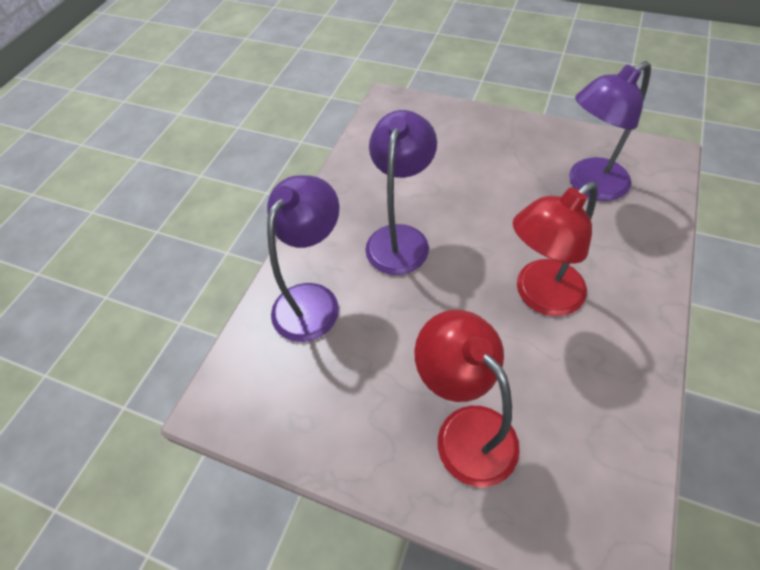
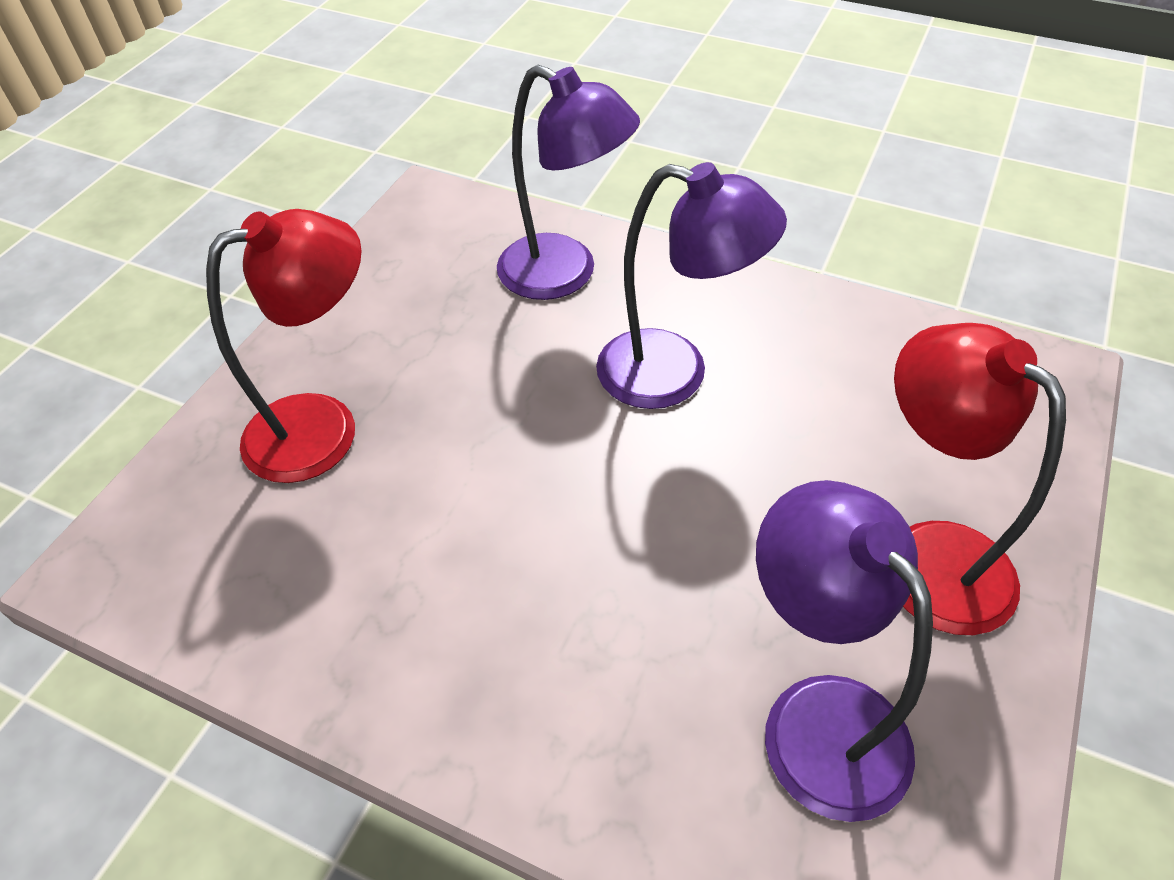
camera: 90 degrees right, 5 degrees down
red lamp [513,181,598,316] -> red lamp moved to [894,323,1066,635]

